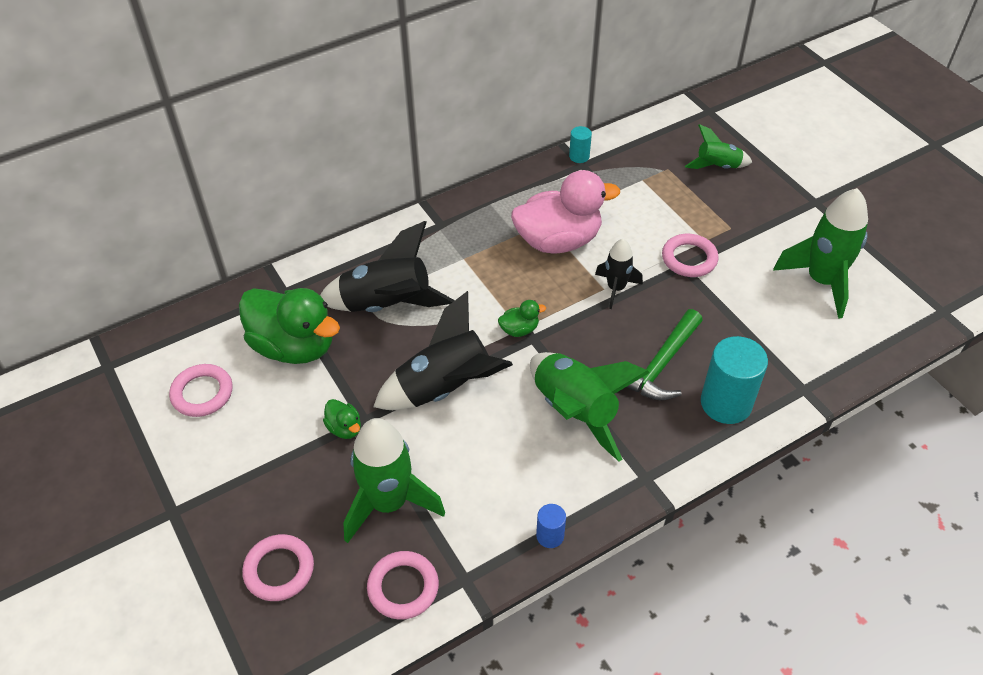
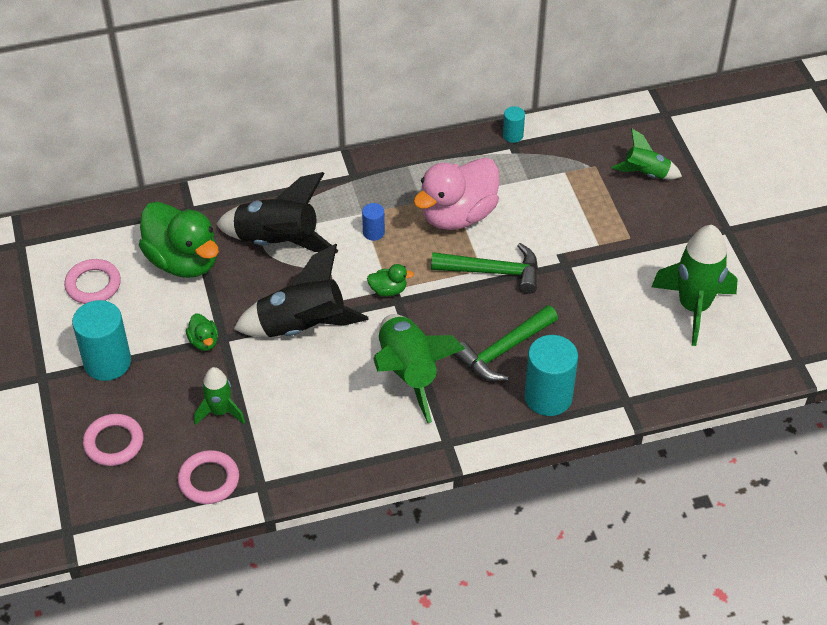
camera: 15 degrees right, 0 degrees up
green rocket [343,418,445,543] -> green rocket [194,367,245,425], size x0.56
pink duck [511,170,620,254] -> pink duck turned 135 degrees clockwise [413,158,500,230]
blue cylinder [536,504,566,548] -> blue cylinder moved to [362,203,385,241]
black rocket [595,239,643,309] -> green hammer [431,243,538,294]
pink ring [662,234,719,277] -> none
none -> turquoise cylinder [72,300,131,381]

